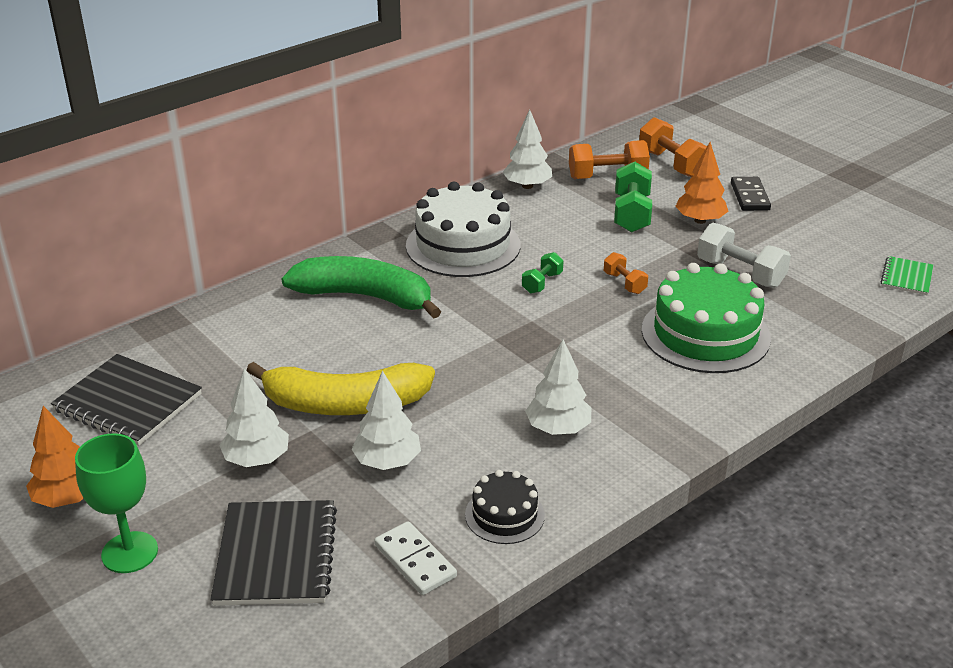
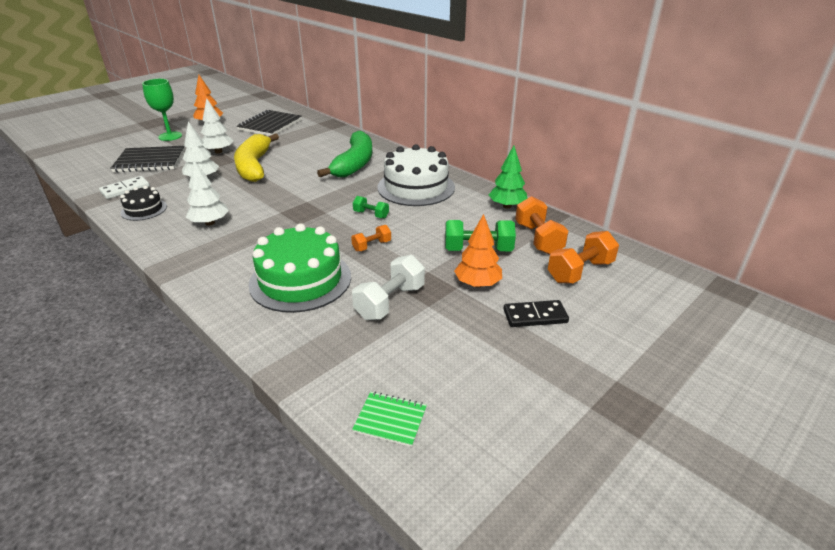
camera: 85 degrees right, 0 degrees up
white tree [502,110,552,189] -> green tree [489,146,527,208]

